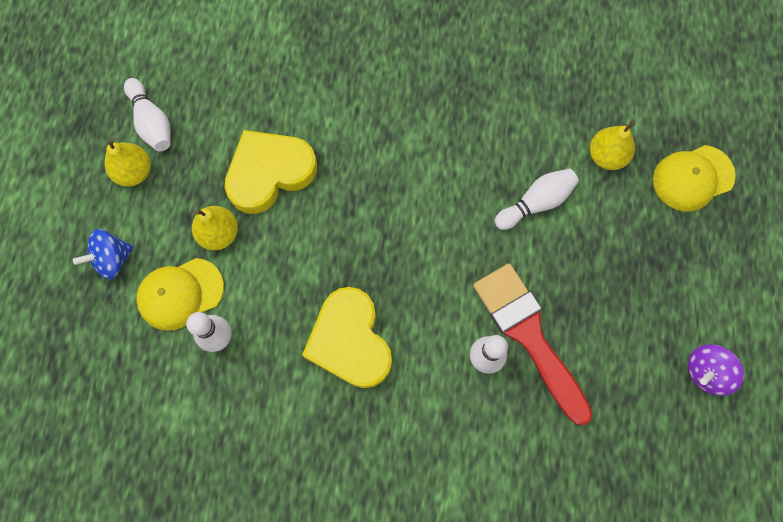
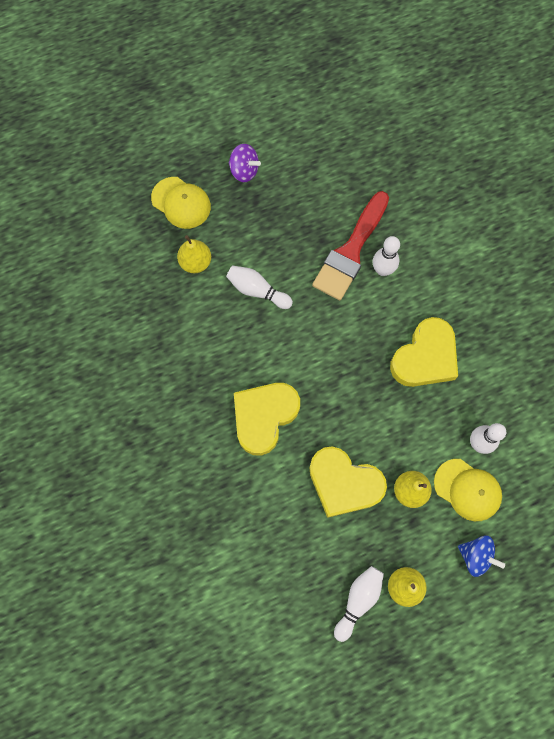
camera: 120 degrees left, 0 degrees up
purple spinning top [688,344,744,396] -> purple spinning top moved to [228,144,261,182]
none -> yellow heart [234,383,300,456]

